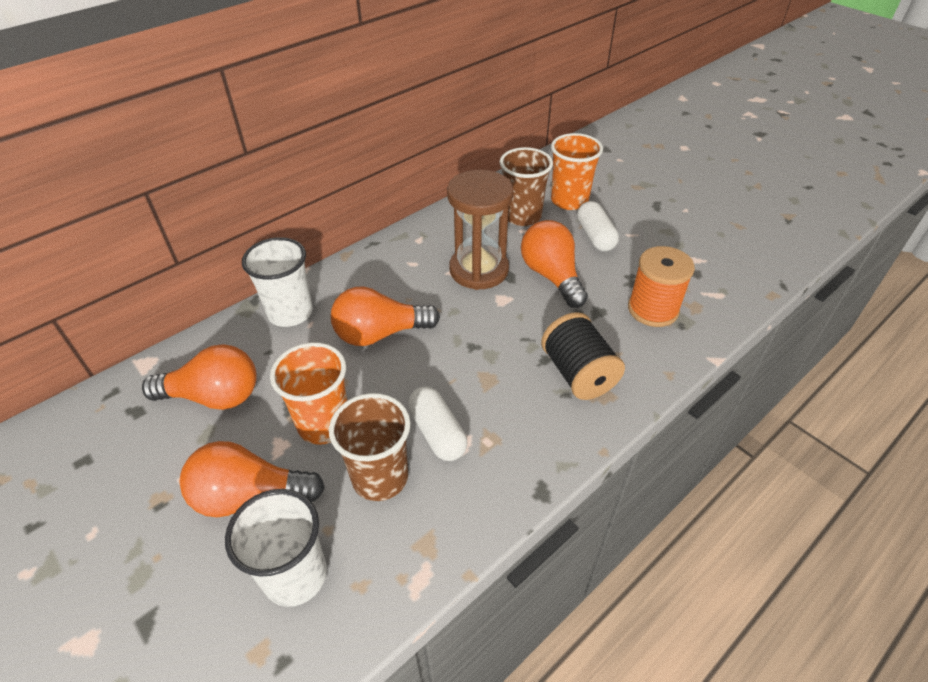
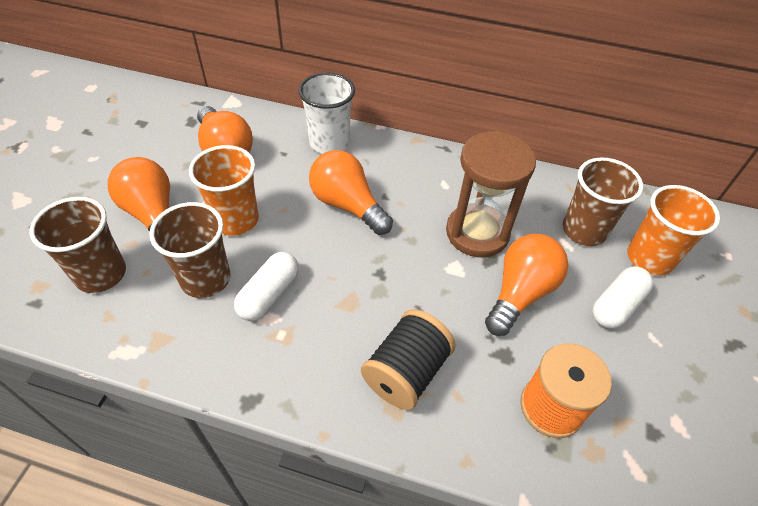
camera: 55 degrees right, 5 degrees up
white cup [225,489,327,607] -> brown cup [29,197,126,293]

